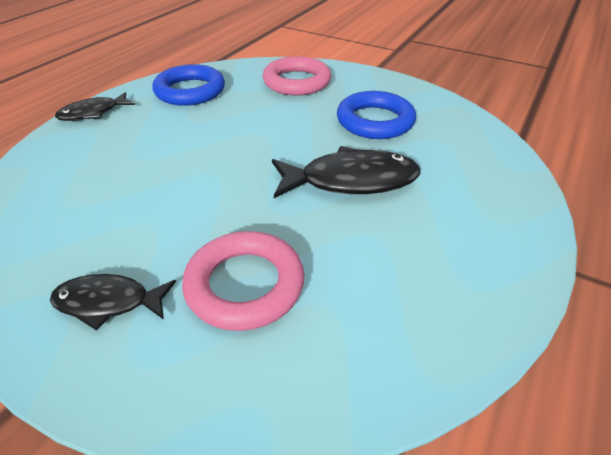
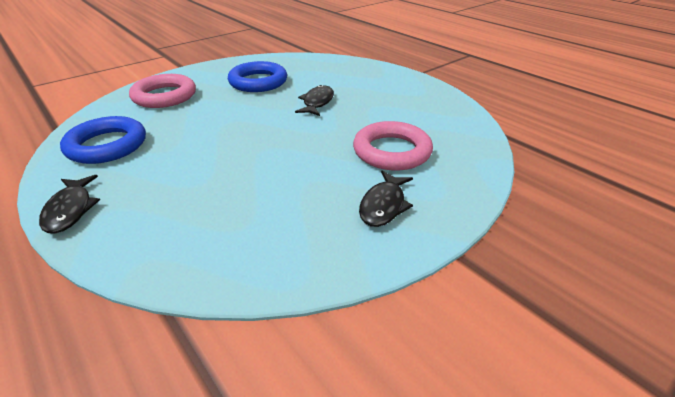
camera: 70 degrees left, 5 degrees down
black fish [272,146,420,198] -> black fish [295,85,334,116], size x0.61

